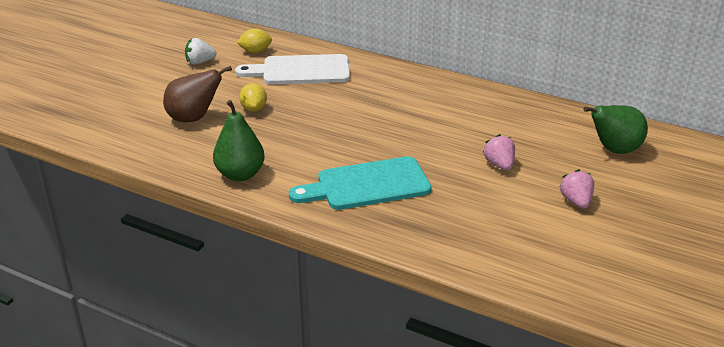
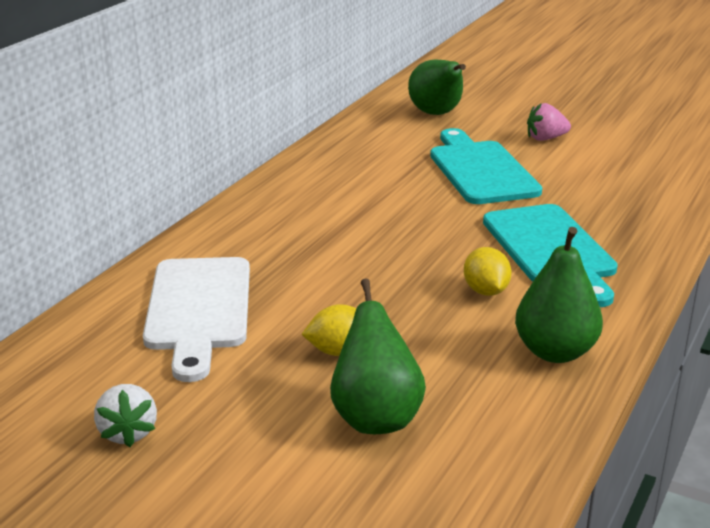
camera: 90 degrees left, 5 degrees down
brown pear [163,66,232,122] -> green pear [330,279,426,434]
yellow lemon [236,28,272,53] -> yellow lemon moved to [464,247,511,296]
pink strawberry [483,134,515,170] -> turquoise cutting board [430,128,542,204]

